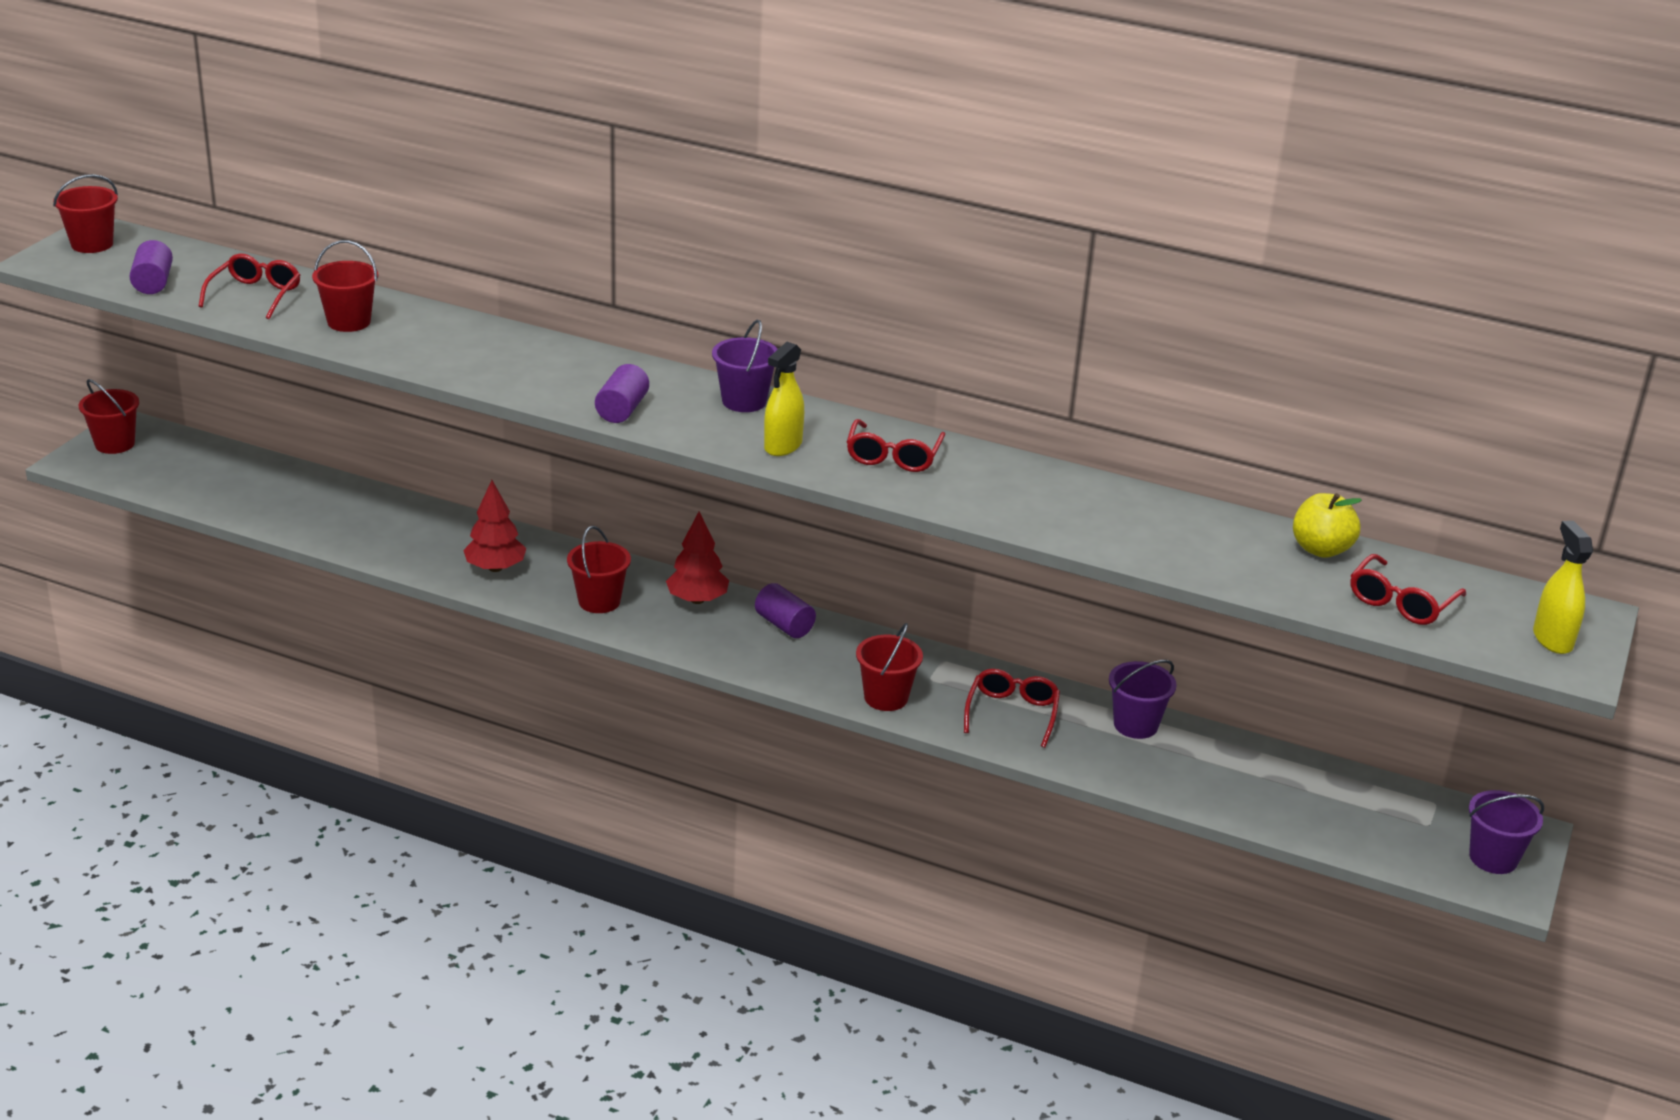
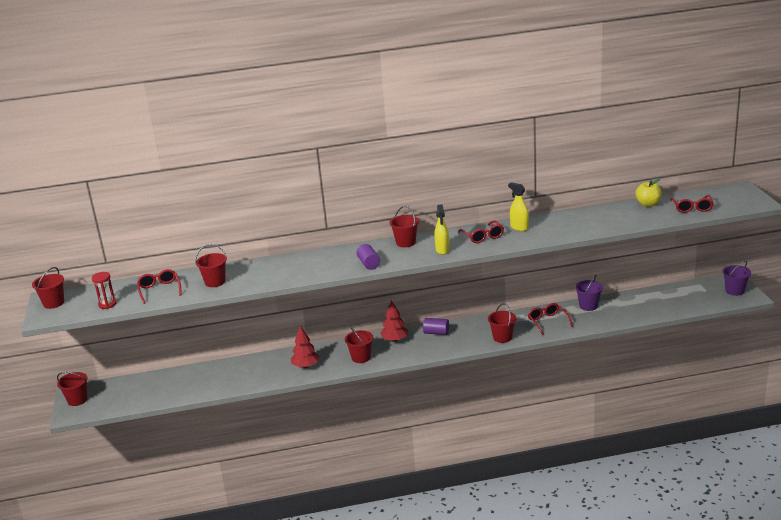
camera: 30 degrees left, 5 degrees down
purple cylinder [129,240,173,294] -> red hourglass [92,272,117,309]
purple bucket [712,319,778,412] -> red bucket [390,206,419,247]
yellow spray bottle [1533,521,1593,654] -> yellow spray bottle moved to [508,182,529,231]

